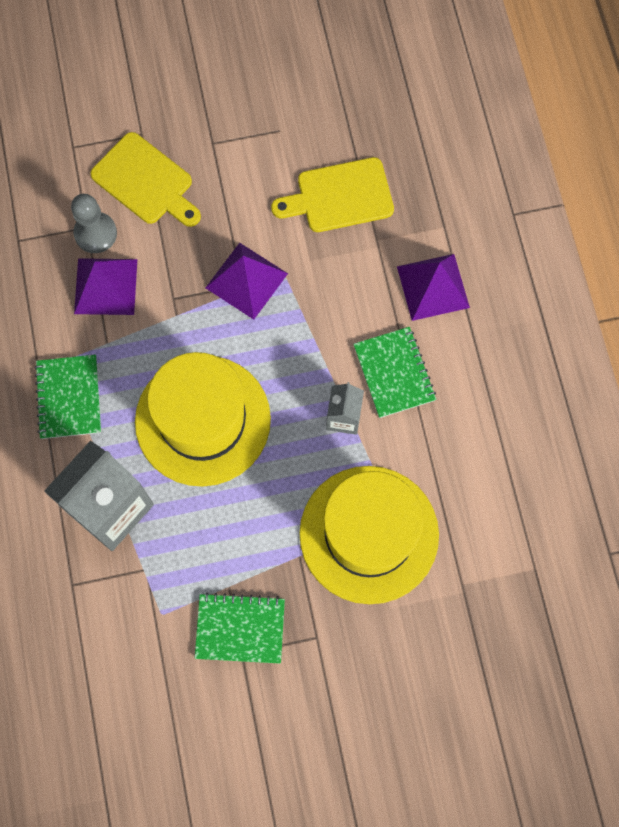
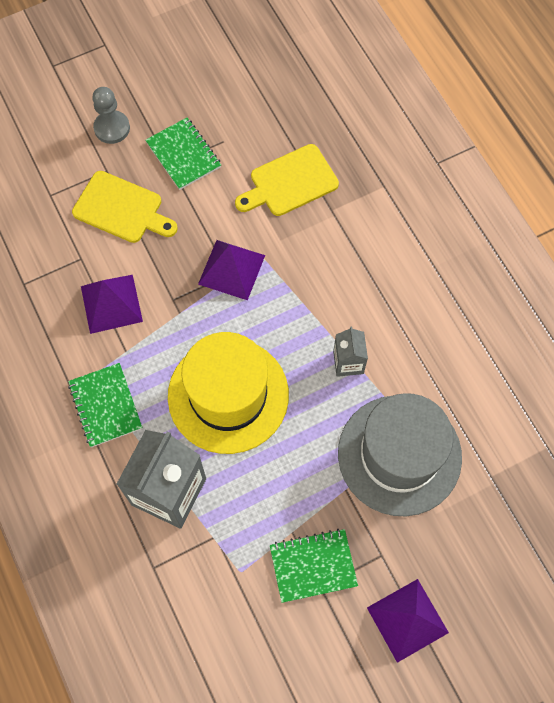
camera: 15 degrees left, 5 degrees down
grey pawn [71,194,117,253] -> grey pawn moved to [92,87,130,144]
yellow hat [299,466,439,604] -> grey hat [338,393,462,516]
green notebook [353,327,436,418] -> green notebook moved to [145,118,221,190]
purple pyramid [397,254,470,321] -> purple pyramid moved to [367,579,449,663]

